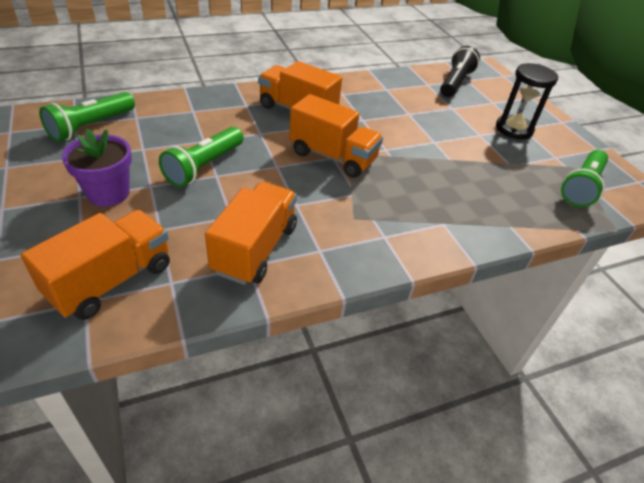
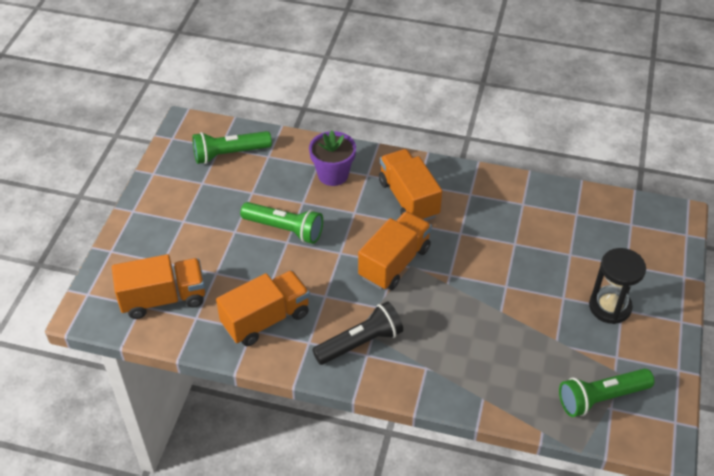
camera: 40 degrees right, 5 degrees up
purple flower pot [62,129,132,206] -> purple flower pot moved to [309,131,356,186]
green flashlight [159,127,244,187] -> green flashlight turned 135 degrees counterclockwise [240,202,323,244]
orange truck [289,94,383,178] -> orange truck turned 120 degrees counterclockwise [358,211,432,290]
black flashlight [441,46,480,97] -> black flashlight moved to [312,301,403,365]

